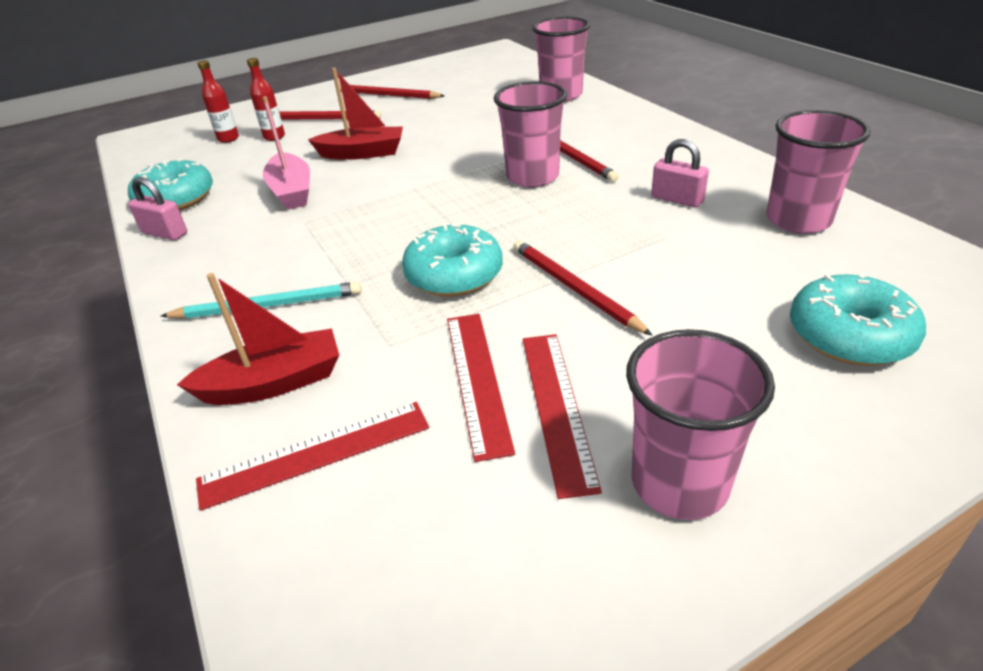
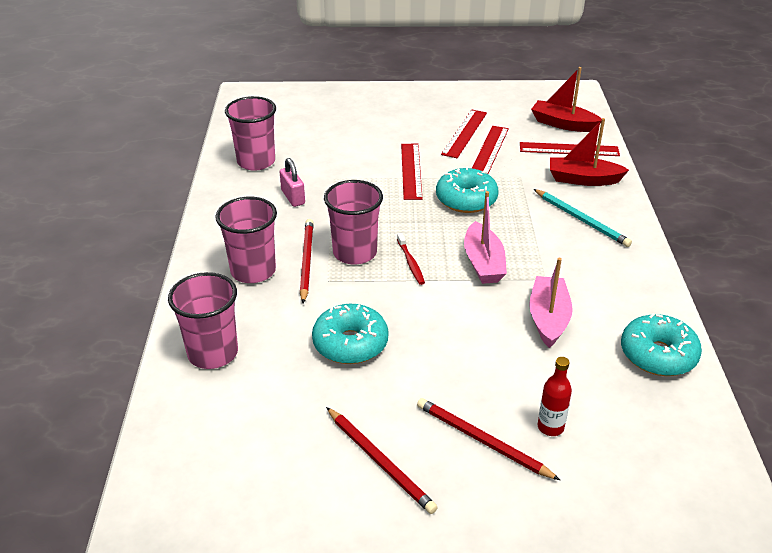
camera: 155 degrees left, 0 degrees up
pink padlock [128,177,187,240] -> none
turquoise pencil [161,282,362,319] -> turquoise pencil turned 150 degrees counterclockwise [534,189,632,247]
red bottle [197,60,239,143] -> none
red boat [308,68,403,160] -> red boat moved to [531,67,602,132]
red pencil [513,240,652,335] -> red ruler [401,144,422,200]
pink cup [626,329,775,520] -> pink cup moved to [215,197,277,283]
turquoise donut [790,273,926,366] -> turquoise donut moved to [312,304,389,364]
none -> red toothbrush [397,233,425,285]
none -> pink boat [464,191,507,284]

